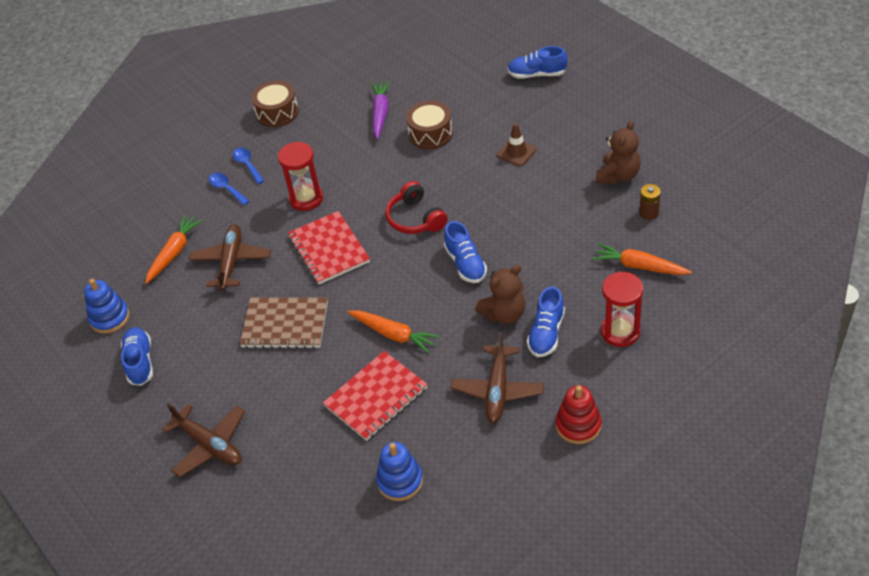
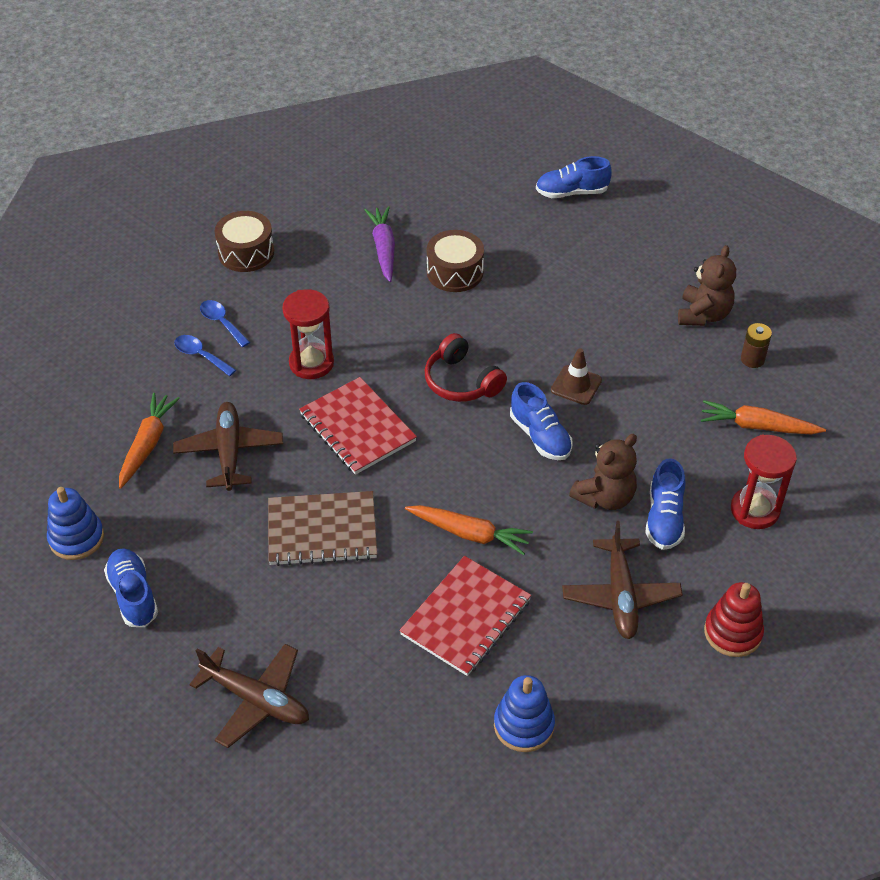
camera: 15 degrees left, 0 degrees up
brown traffic cone [497,123,537,166] -> brown traffic cone moved to [551,348,602,405]

